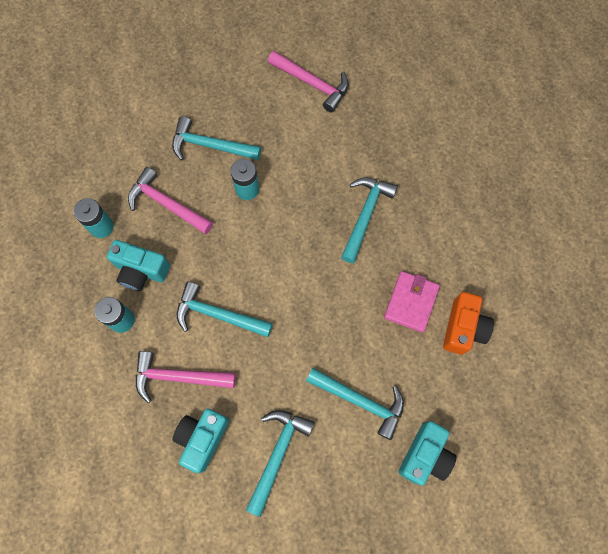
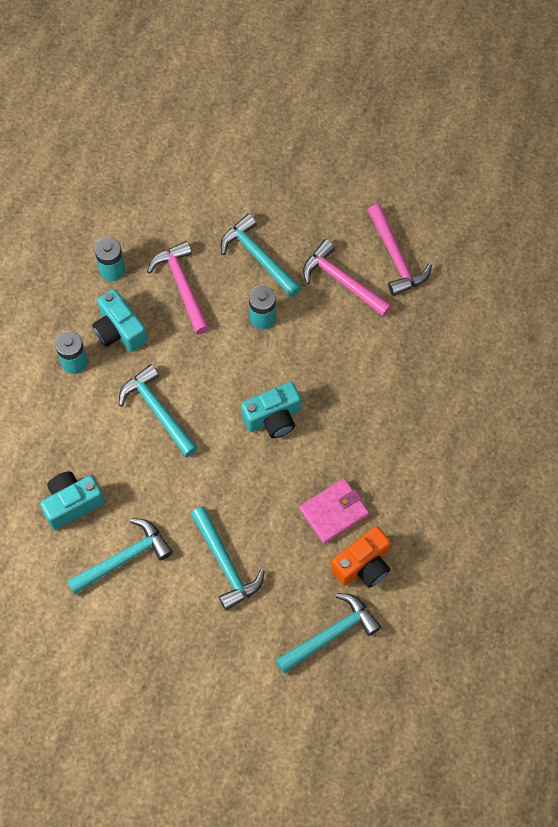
camera: 35 degrees right, 5 degrees down
pink hammer [136,351,236,403] -> pink hammer moved to [303,239,392,317]
turquoise hammer [341,177,398,263] -> turquoise hammer moved to [275,593,381,674]
turquoise camera [399,421,457,486] -> turquoise camera moved to [241,382,301,438]

